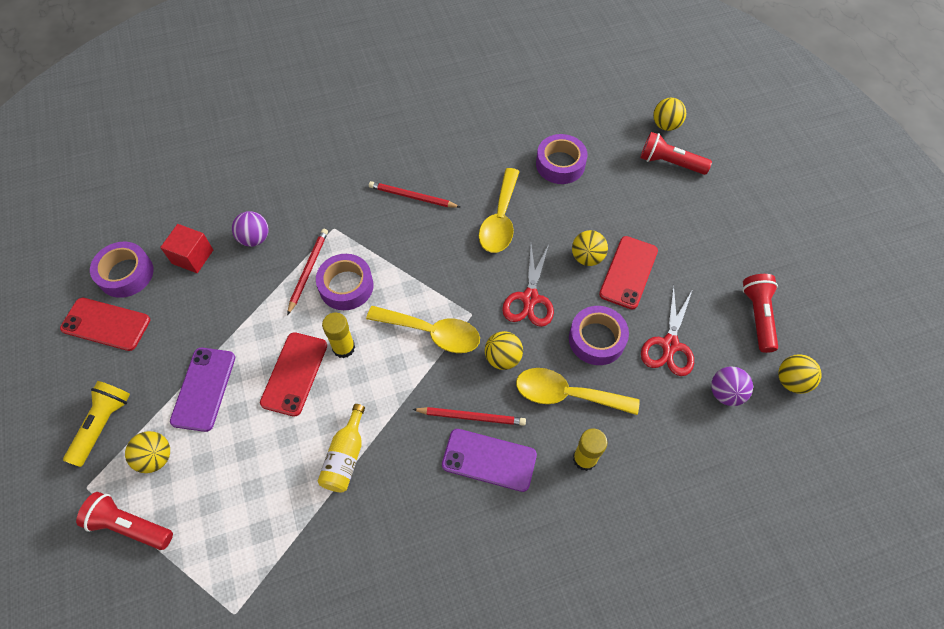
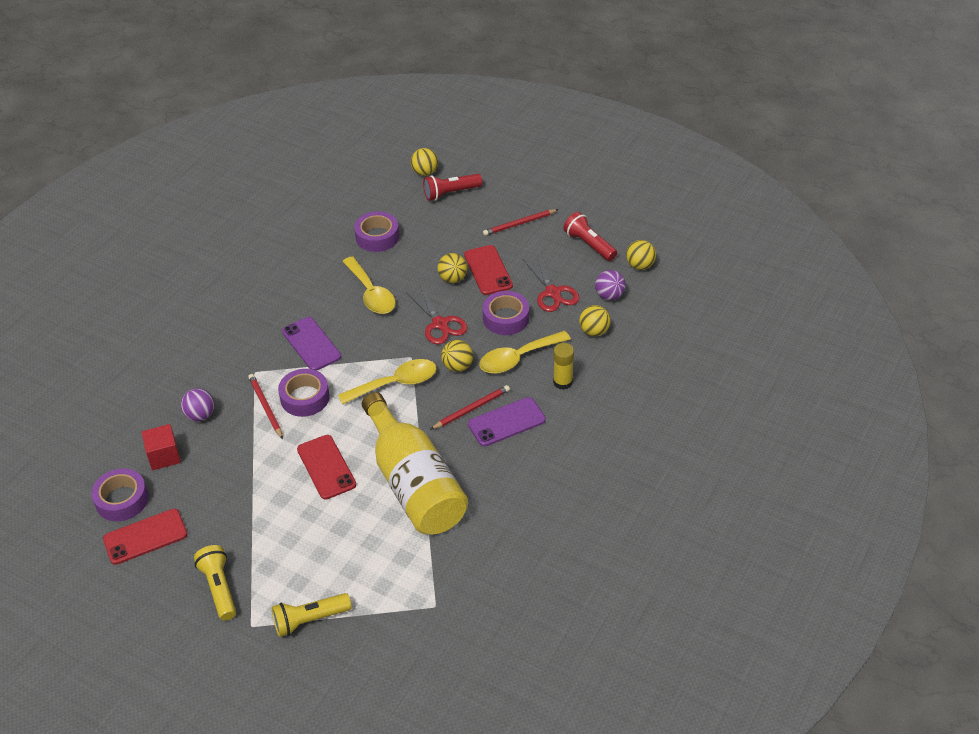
camera: 40 degrees left, 15 degrees down
red flashlight [76,492,173,550] -> yellow flashlight [272,593,352,637]
yellow ball [125,431,170,473] -> yellow ball moved to [579,305,611,336]
purple phone [170,348,235,432] -> purple phone moved to [282,317,341,371]
yellow bottle [317,404,365,493] -> yellow bottle [362,392,468,534], size x2.31
yellow glue stick [322,313,355,358] -> none
red pencil [369,181,460,208] -> red pencil moved to [483,209,559,236]

